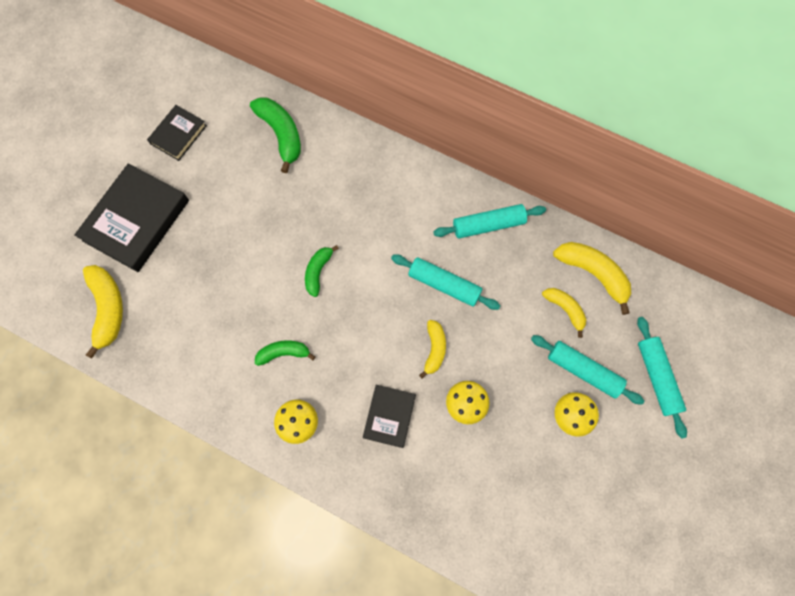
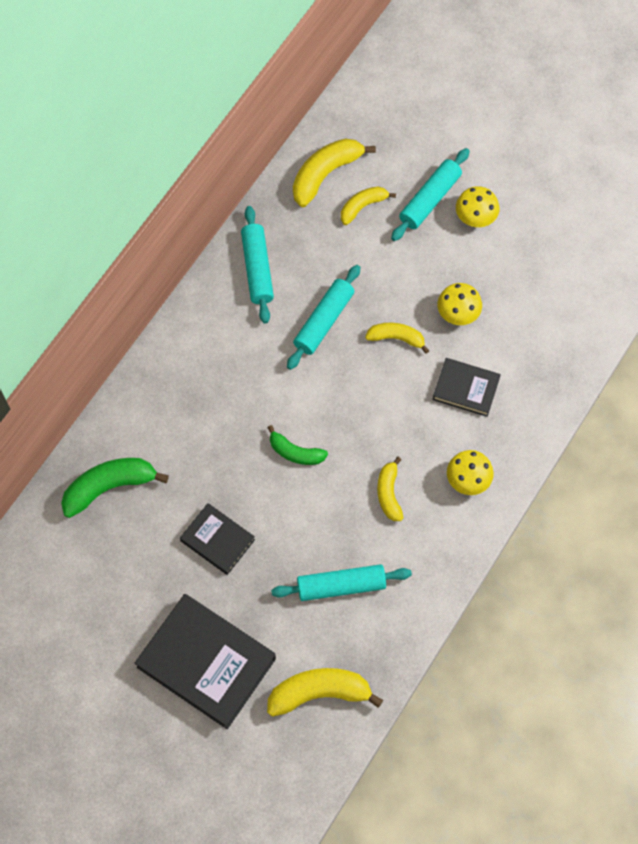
camera: 85 degrees left, 5 degrees down
black book [147,105,207,161] -> black book moved to [180,503,255,575]
green banana [255,340,316,366] -> yellow banana [377,457,404,521]
turquoise rolling pin [637,317,687,439] -> turquoise rolling pin moved to [271,564,412,601]

